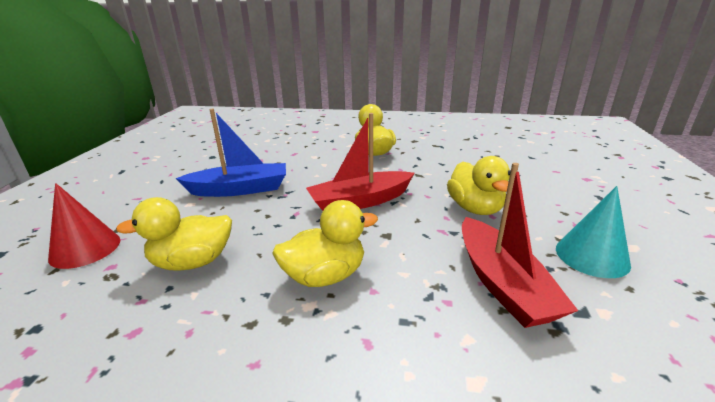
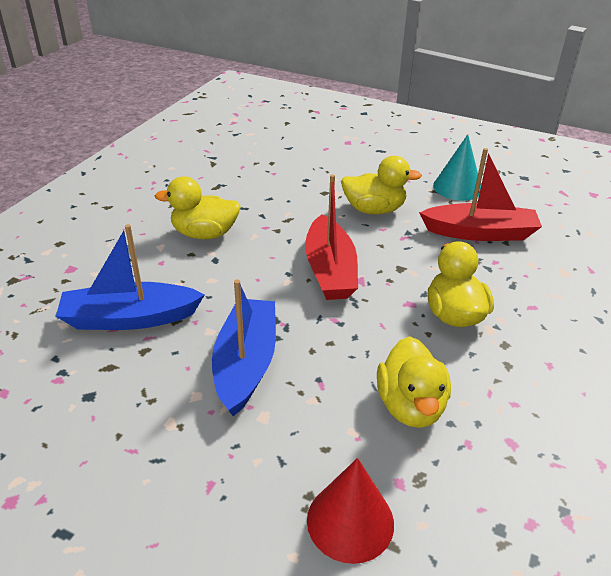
camera: 75 degrees left, 10 degrees up
none -> blue boat [56,224,205,330]

